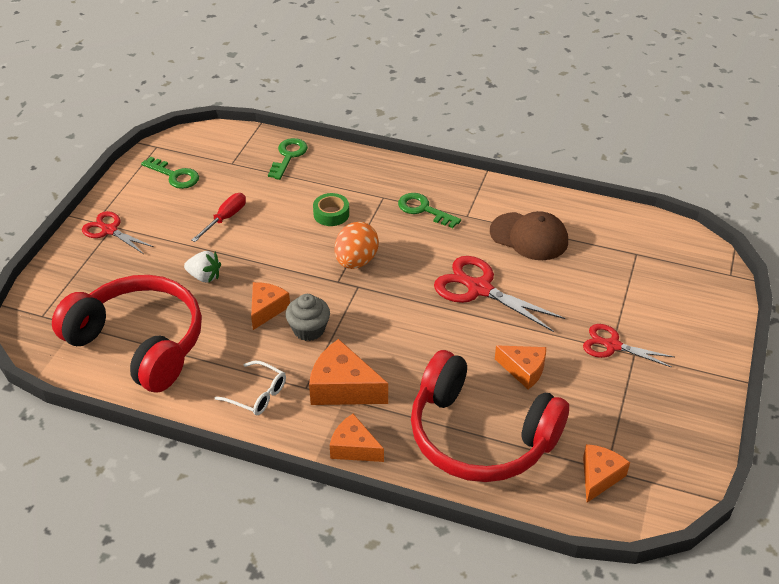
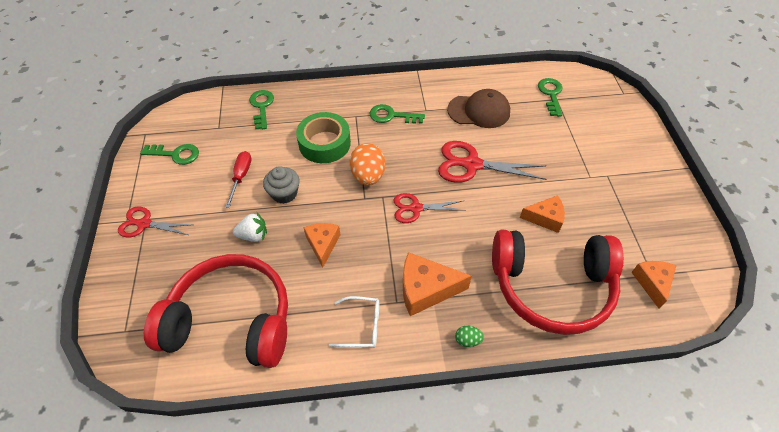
camera: 25 degrees left, 10 degrees up
grey cupcake [285,294,330,341] -> grey cupcake moved to [263,166,300,204]
green tape [313,193,349,226] -> green tape [296,112,351,163], size x1.73
orange cheese [330,414,384,462] -> green egg [455,326,484,347]
red scissors [583,324,674,368] -> red scissors moved to [394,193,466,223]
none -> green key [538,78,563,117]

